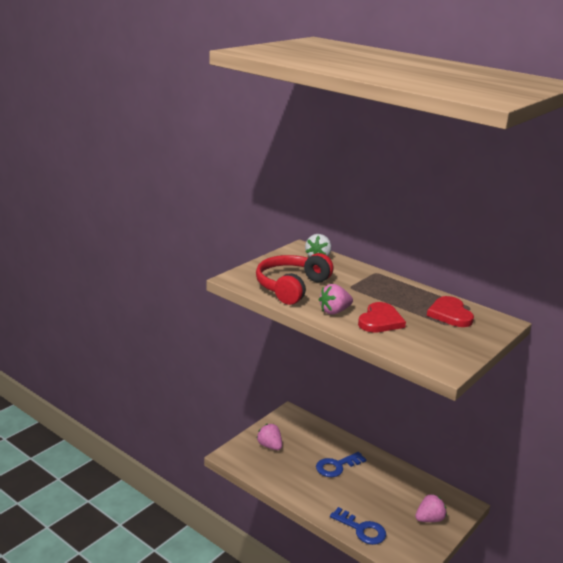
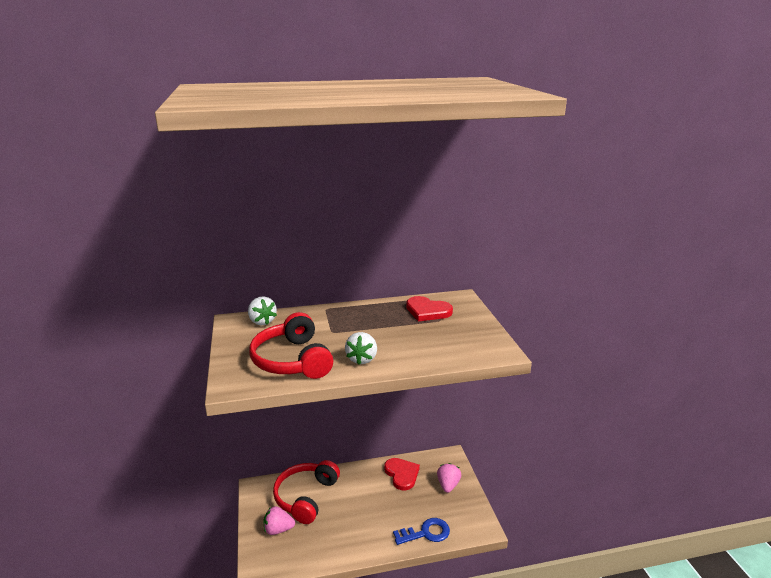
camera: 50 degrees left, 0 degrees up
blue key [316,452,366,477] -> none
pink strawberry [319,284,353,314] -> white strawberry [345,332,377,365]
red heart [358,302,406,333] -> red heart moved to [384,458,420,491]
none -> red headphones [273,460,340,524]

